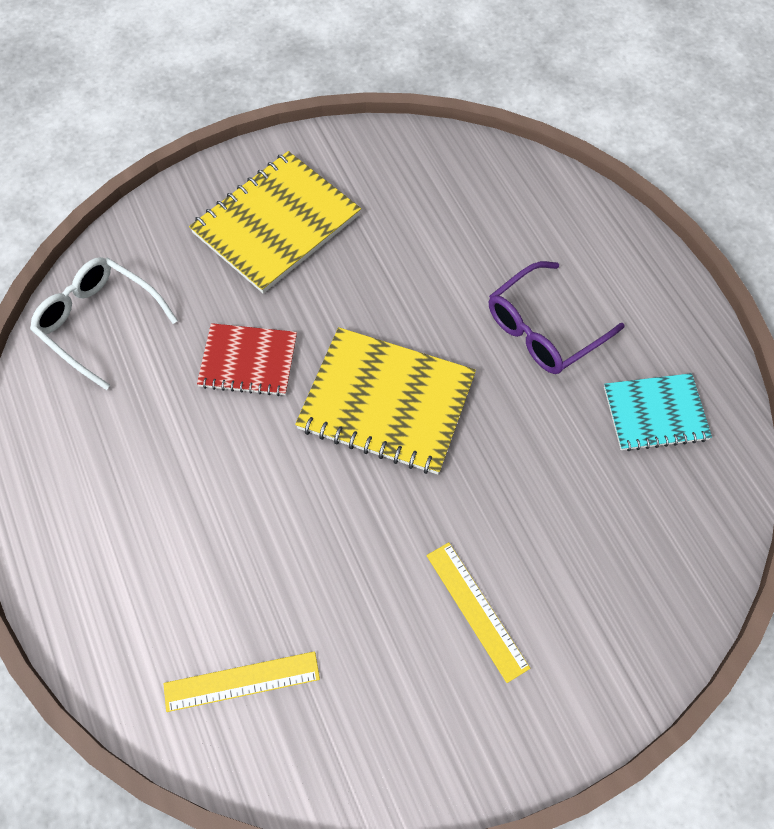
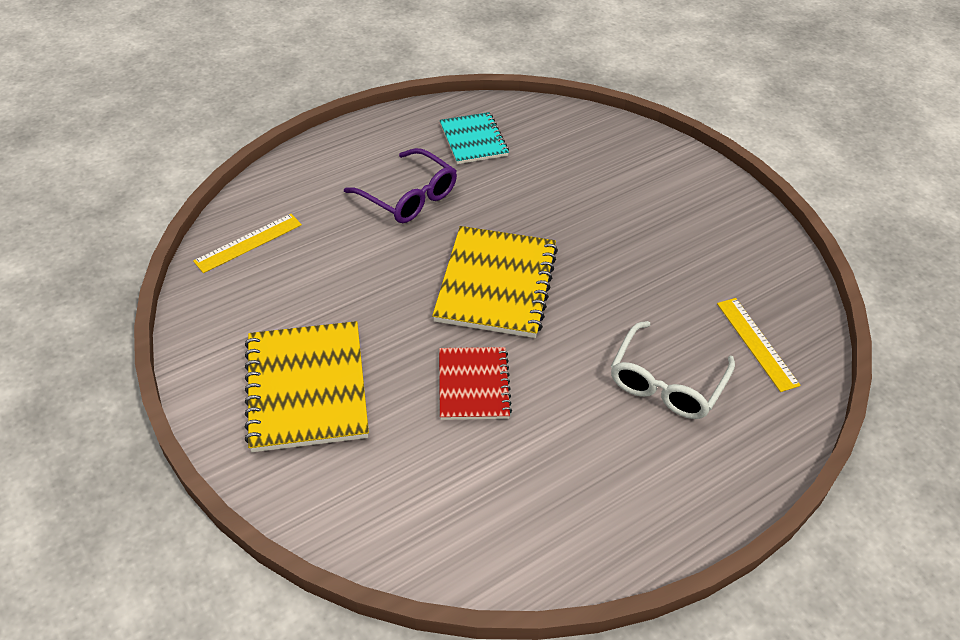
camera: 100 degrees left, 15 degrees down
white glasses [30,257,178,390] -> white glasses moved to [611,321,735,419]
yellow notebook [189,151,361,293] -> yellow notebook turned 45 degrees clockwise [245,321,369,452]
yellow ruler [426,542,530,683] -> yellow ruler moved to [193,214,302,273]

